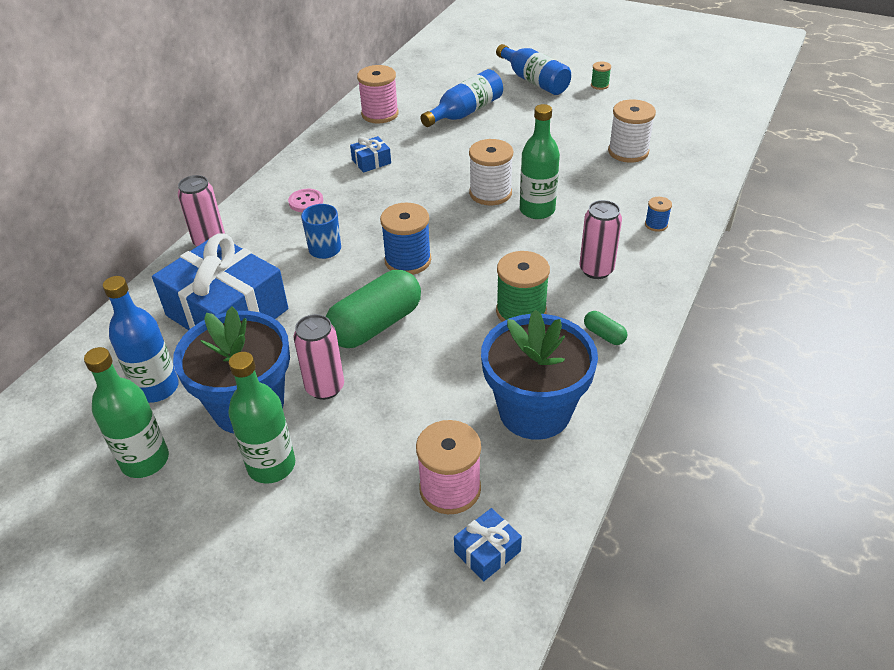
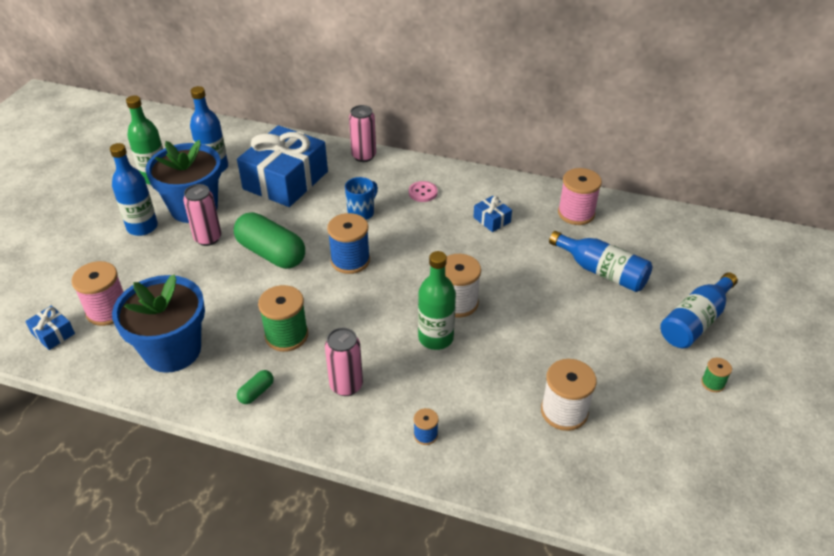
camera: 80 degrees right, 0 degrees up
green bottle [228,352,295,484] -> blue bottle [110,143,158,236]

